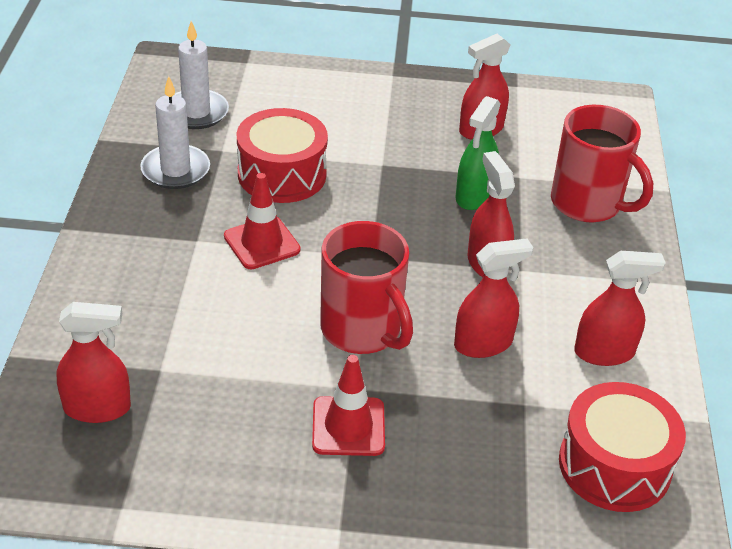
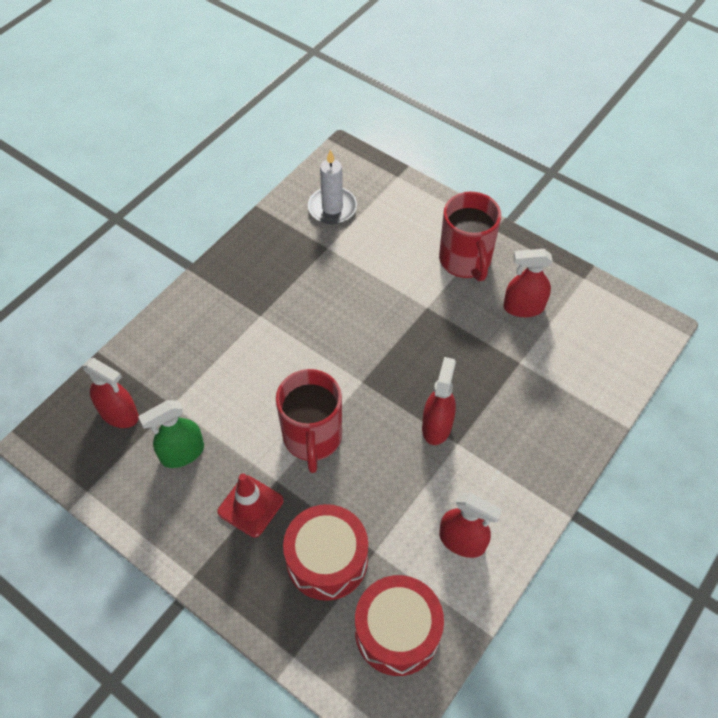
camera: 35 degrees right, 15 degrees up
white candle [140,76,210,189] -> none
red traffic cone [224,173,301,269] -> none
red drum [237,108,328,203] -> red drum moved to [283,504,368,601]
red spray bottle [454,239,534,358] -> none
green spray bottle [456,96,501,210] -> green spray bottle moved to [138,400,204,468]
red mug [551,105,653,222] -> red mug moved to [439,192,501,281]

